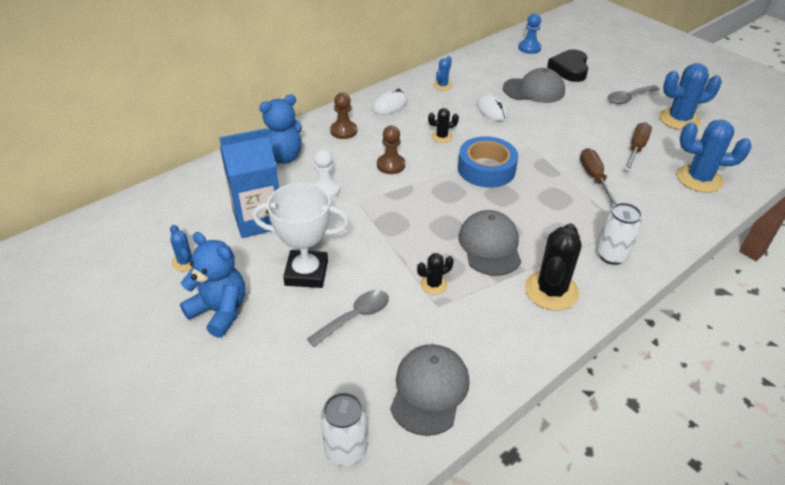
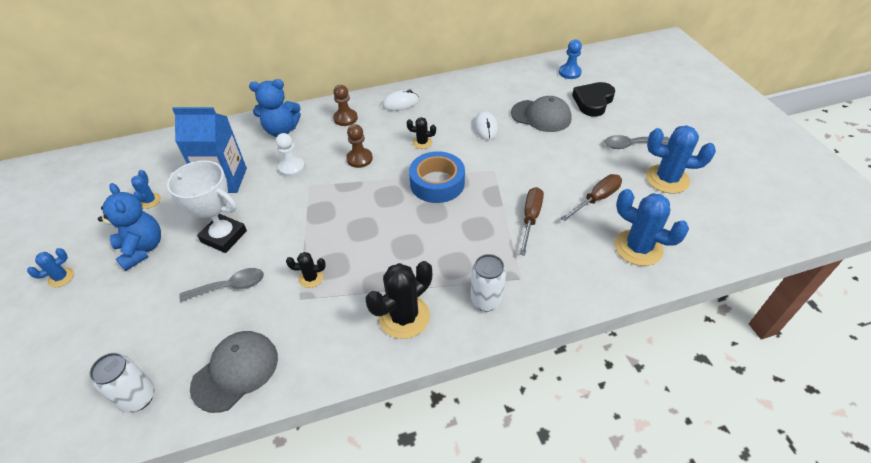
camera: 25 degrees right, 5 degrees up
blue cactus [433,56,452,91] -> blue cactus moved to [27,248,74,287]
grey cap [458,210,521,276] -> none

